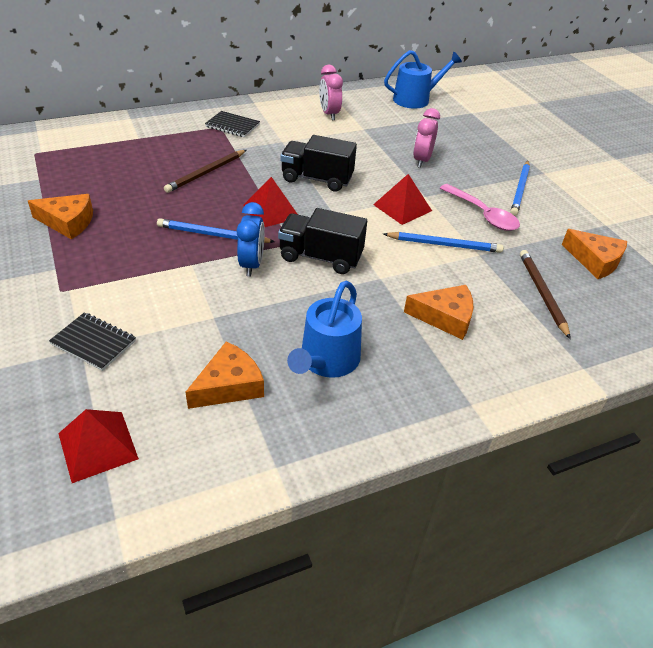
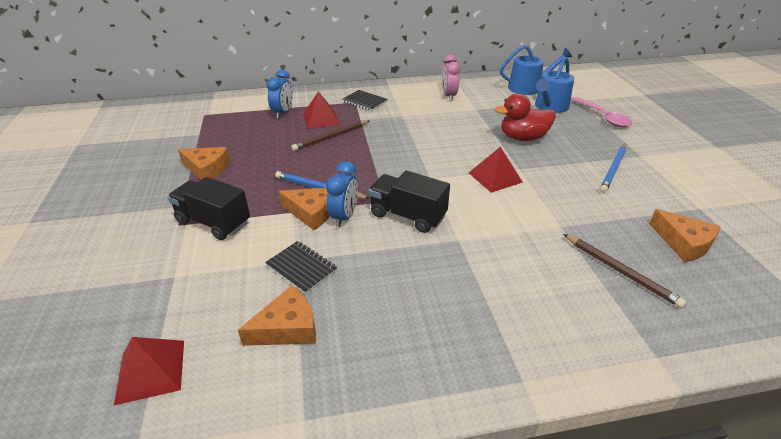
camera: 15 degrees right, 5 degrees down
black notebook [49,313,136,371] -> black notebook moved to [265,241,337,294]
red pyramid [243,177,297,227] -> red pyramid moved to [303,91,340,129]
black truck [280,135,357,192] -> black truck moved to [168,177,250,240]
blue watering can [287,281,362,378] -> blue watering can moved to [535,57,574,113]
blue pencil [383,232,503,253] -> none
orange cheese [404,285,473,340] -> orange cheese moved to [279,188,330,230]
pink clock [413,108,440,168] -> red duck [495,93,556,141]
pink spoon [440,184,520,231] -> pink spoon moved to [571,97,632,127]
brown pencil [520,250,571,339] -> brown pencil turned 135 degrees clockwise [563,234,687,308]
none -> blue clock [266,70,293,119]

